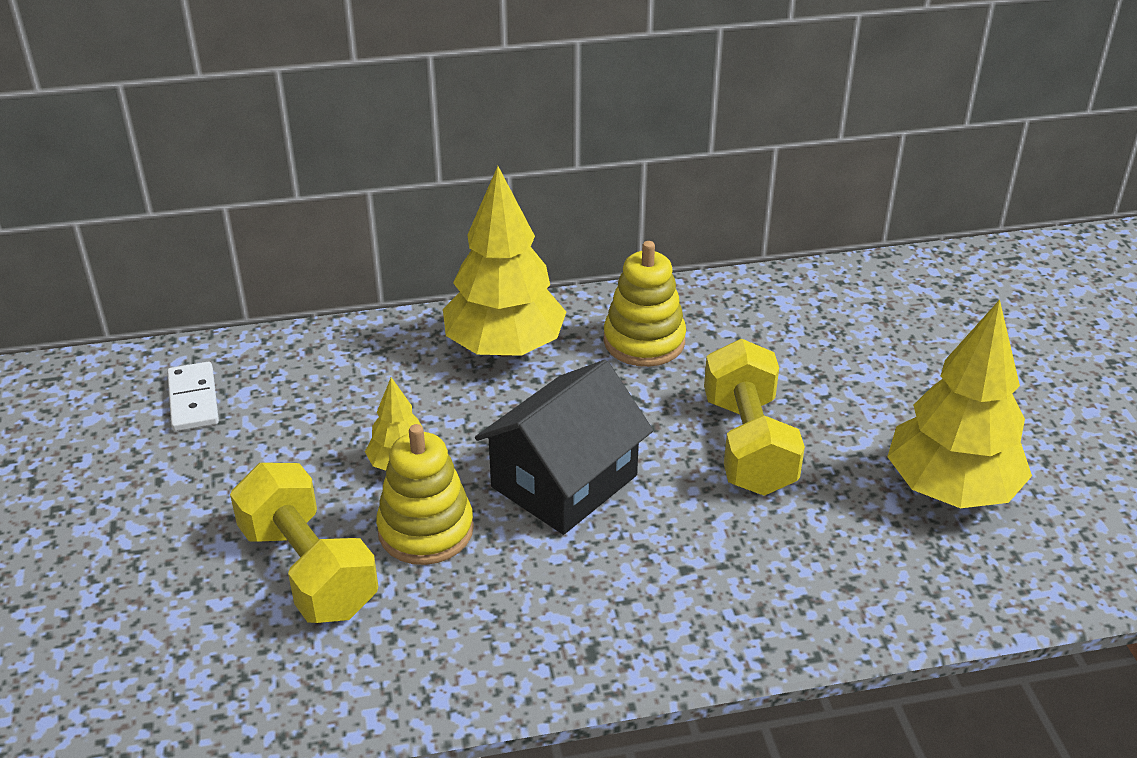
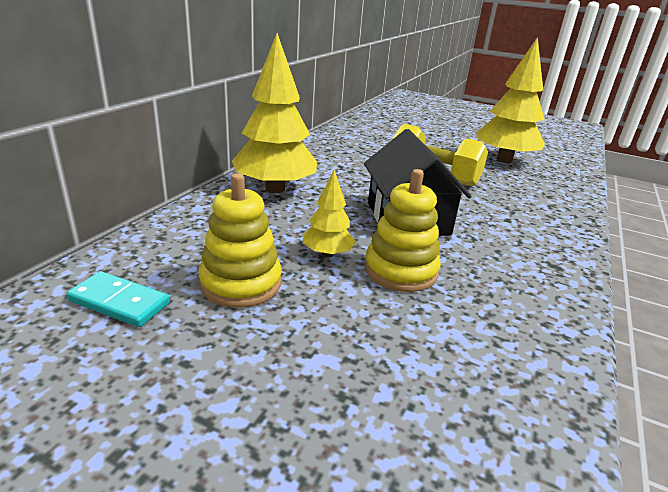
camera: 55 degrees left, 10 degrees down
white domino [167,362,219,431] -> turquoise domino [66,271,170,327]
yellow dumbbell [230,463,378,623] -> none
yellow stacking toy [603,241,686,367] -> yellow stacking toy moved to [198,173,282,308]

